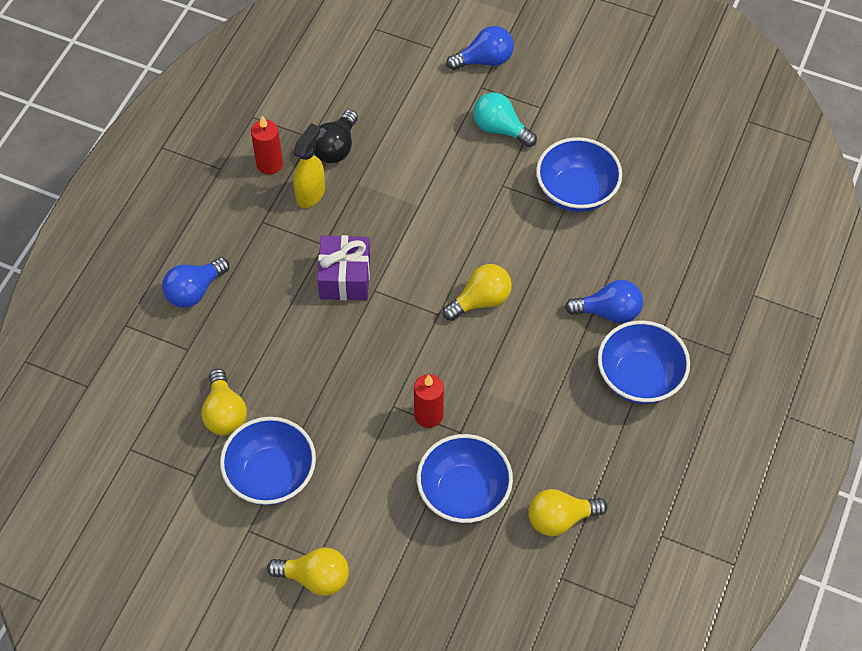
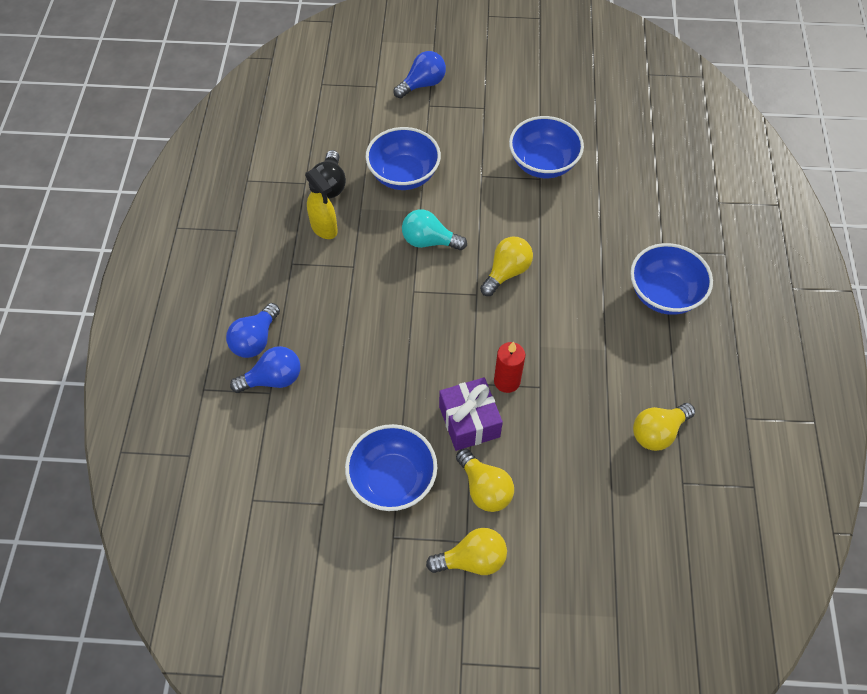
camera: 20 degrees left, 0 degrees up
yellow light bulb [201,369,247,436] -> yellow light bulb moved to [456,449,514,512]
red candle [251,116,283,175] -> none
yellow spray bottle [293,123,325,208] -> yellow spray bottle turned 135 degrees clockwise [305,168,338,239]
purple gift [317,235,370,300] -> purple gift moved to [439,377,503,451]
blue bowl [417,434,513,523] -> blue bowl moved to [365,127,441,190]
turquoise light bulb [473,92,537,147] -> turquoise light bulb moved to [402,209,467,250]
blue light bulb [565,280,643,323] -> blue light bulb moved to [230,346,300,393]

